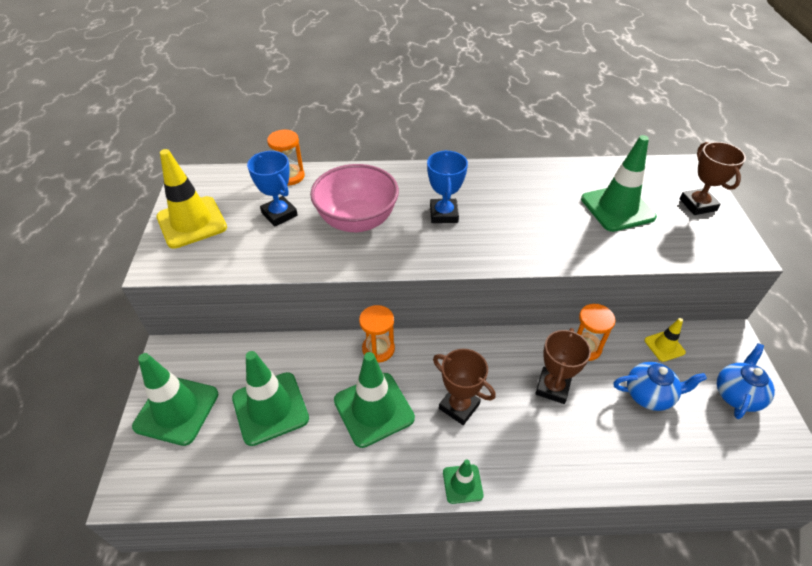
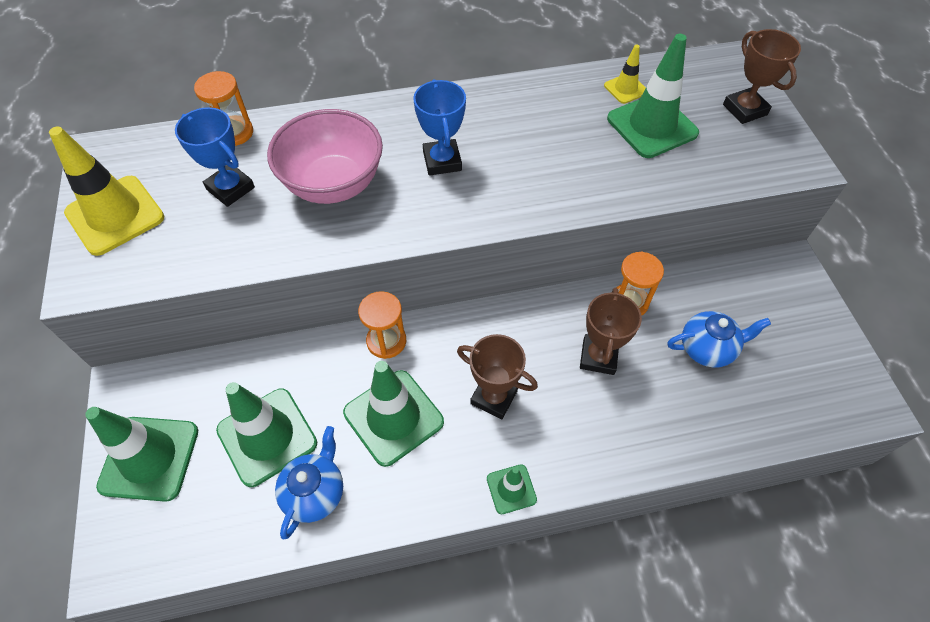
camera: 10 degrees left, 10 degrees up
yellow traffic cone [644,318,686,362] -> yellow traffic cone moved to [604,45,646,104]
blue teapot [717,343,775,419] -> blue teapot moved to [275,426,343,540]

